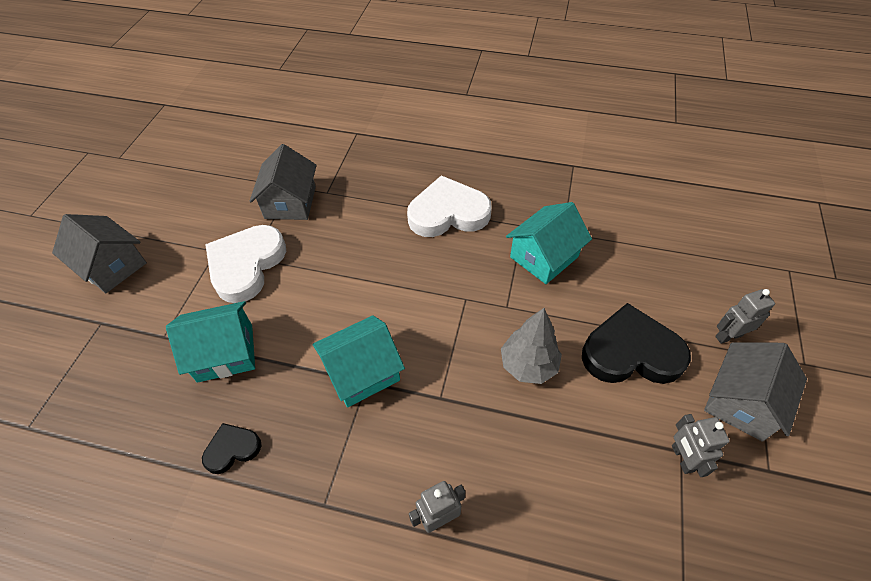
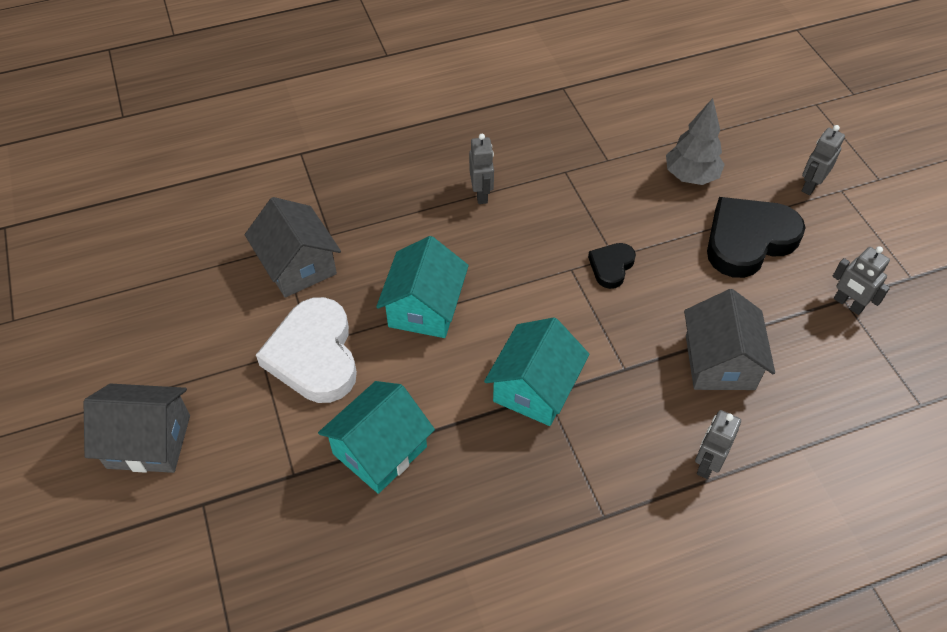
camera: 35 degrees left, 0 degrees up
black heart [202,423,262,474] -> black heart moved to [588,243,636,289]
white heart [407,175,492,237] -> grey robot [469,134,494,204]
grey tree [501,308,562,384] -> grey tree moved to [666,98,725,185]
turquoise house [506,202,592,284] -> turquoise house moved to [376,236,469,338]
grey house [704,342,807,442] -> grey house moved to [684,289,775,390]

